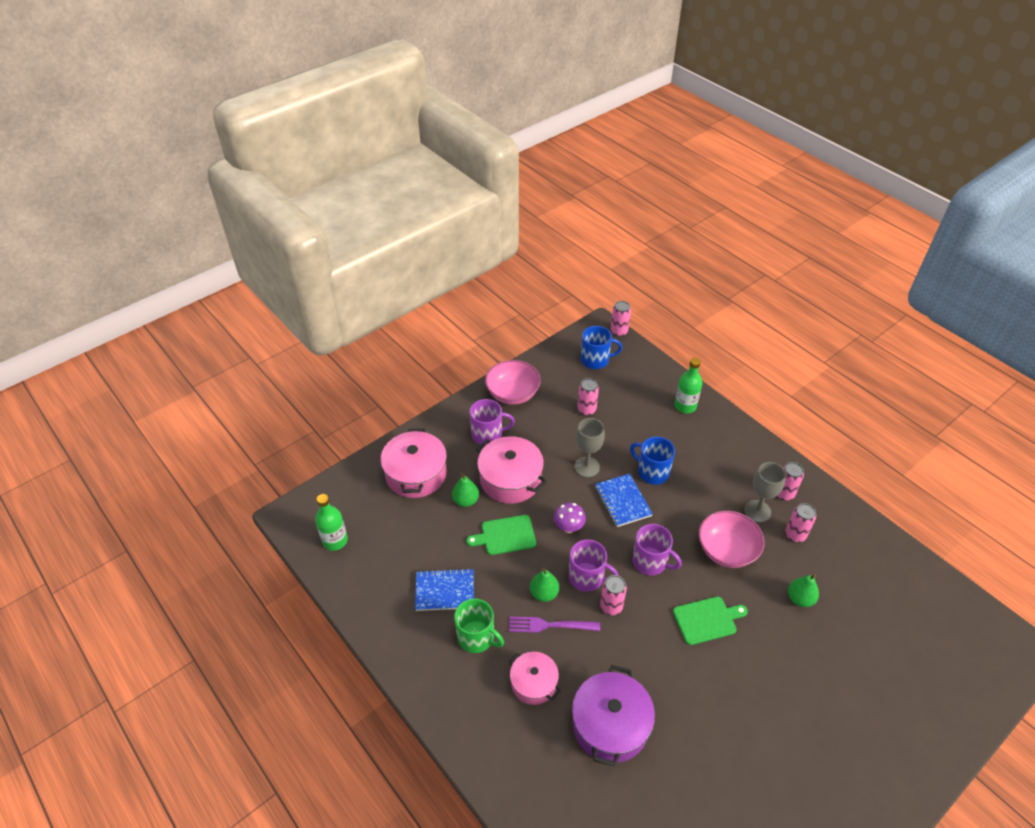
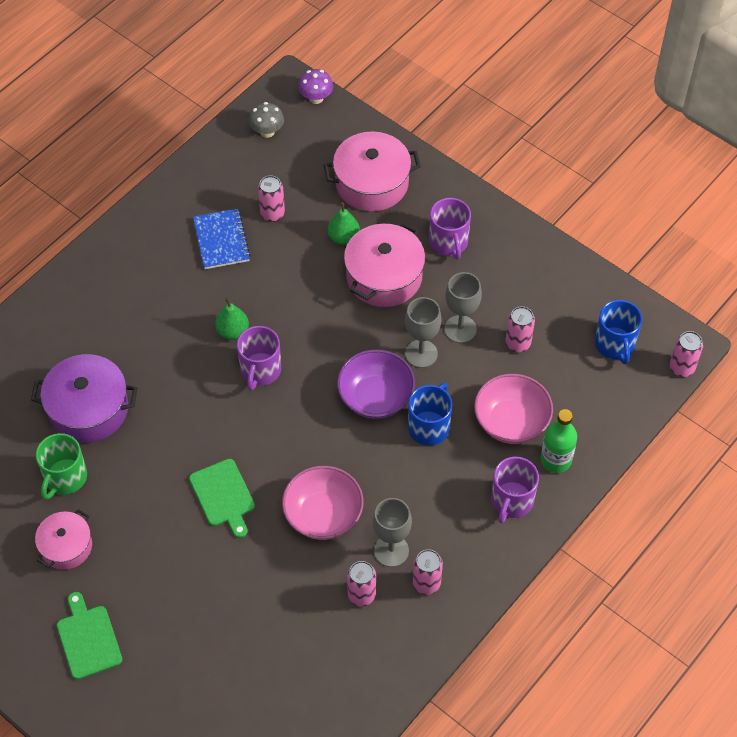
camera: 80 degrees right, 10 degrees up
green bottle [315,494,348,551] -> grey mushroom [249,102,284,138]
green mug [454,599,504,653] -> green mug moved to [36,433,87,500]
green cutting board [466,515,536,555] -> green cutting board moved to [57,592,122,680]
pink bowl [485,360,541,405] -> pink bowl moved to [474,374,553,444]
pink pot [508,652,561,705] -> pink pot moved to [35,509,92,570]
purple fork [509,616,600,633] -> none
purple mushroom [554,503,586,533] -> purple mushroom moved to [298,69,333,104]
blue notebook [595,474,653,527] -> purple bowl [337,350,415,419]
pink can [600,575,627,615] -> pink can moved to [258,176,285,222]
purple mug [632,524,682,575] -> purple mug moved to [491,457,539,523]
green pear [788,574,819,607] -> none
none -> grey goblet [444,272,482,343]

